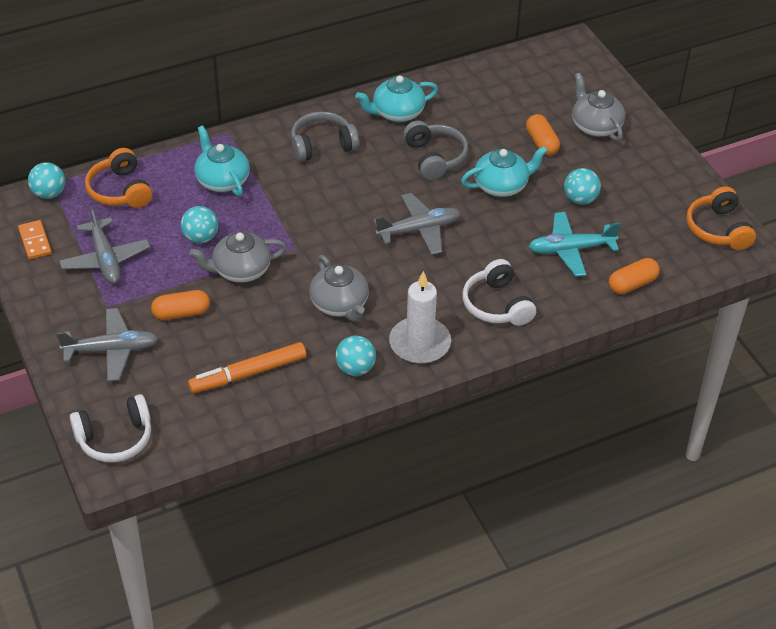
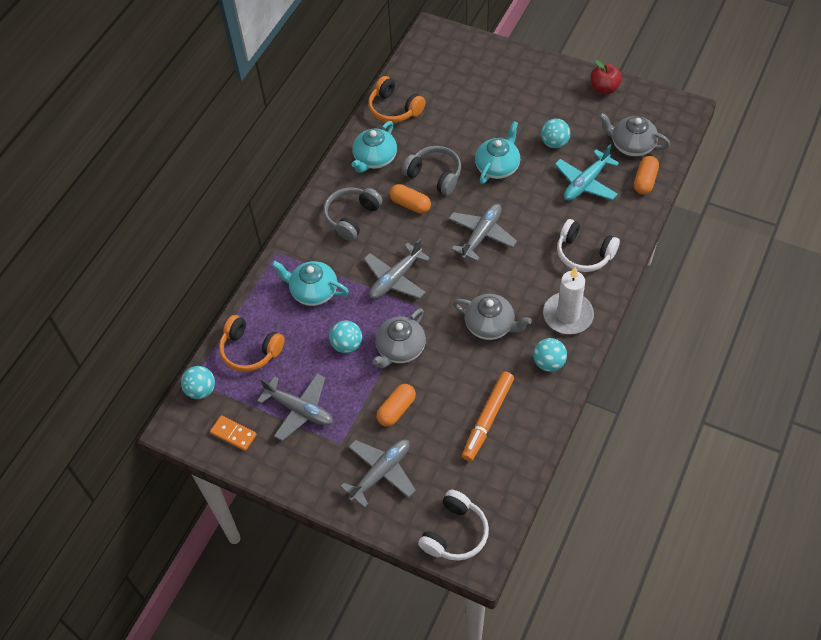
camera: 35 degrees left, 10 degrees up
orange capsule [526,114,560,156] -> orange capsule moved to [389,184,431,214]
grey teapot [572,73,625,141] -> grey teapot moved to [599,113,670,157]
orange headphones [686,186,756,250] -> orange headphones moved to [368,76,426,123]
none -> grey plane [364,239,430,299]
none -> red apple [591,60,622,94]

